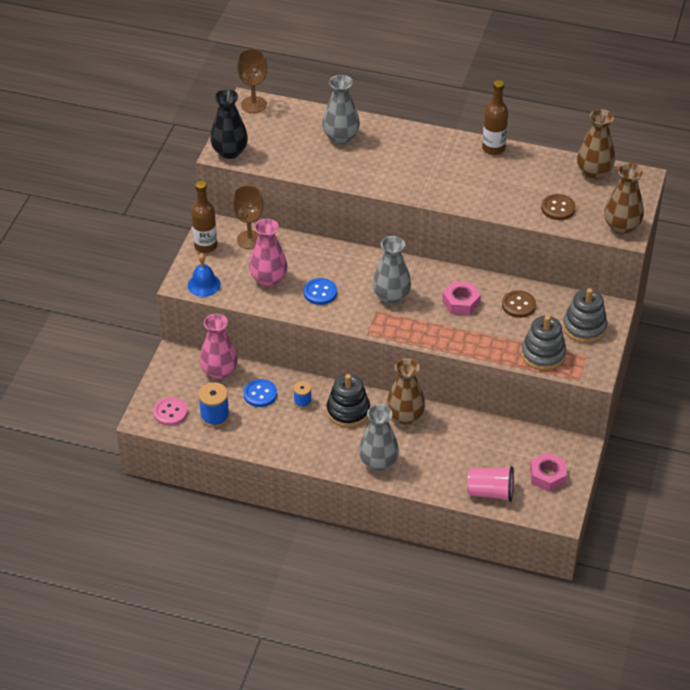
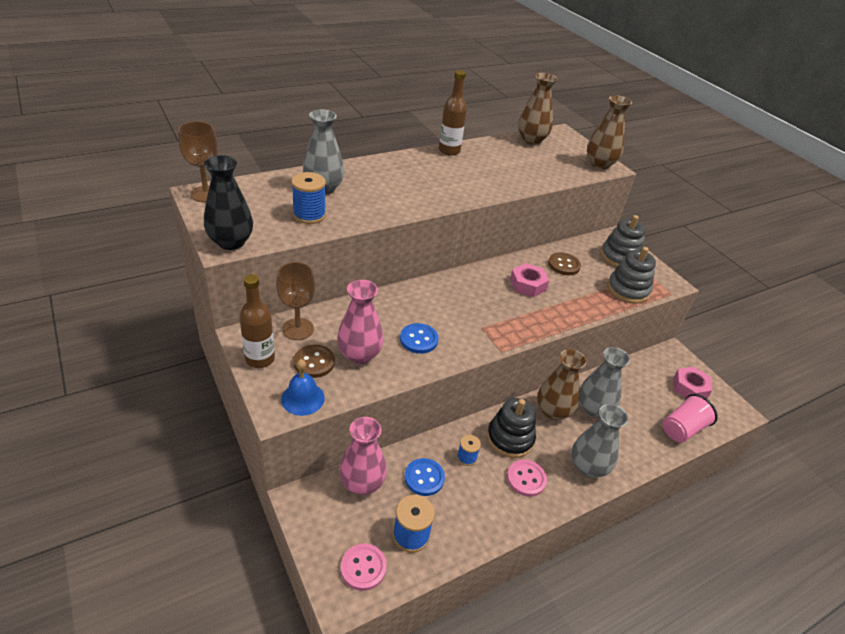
camera: 50 degrees left, 5 degrees down
grey vase [373,236,411,304] -> grey vase moved to [579,347,630,418]
brown button [541,194,576,220] -> brown button moved to [293,345,335,378]
none -> blue spool [291,172,326,224]
none -> pink button [507,460,547,497]

